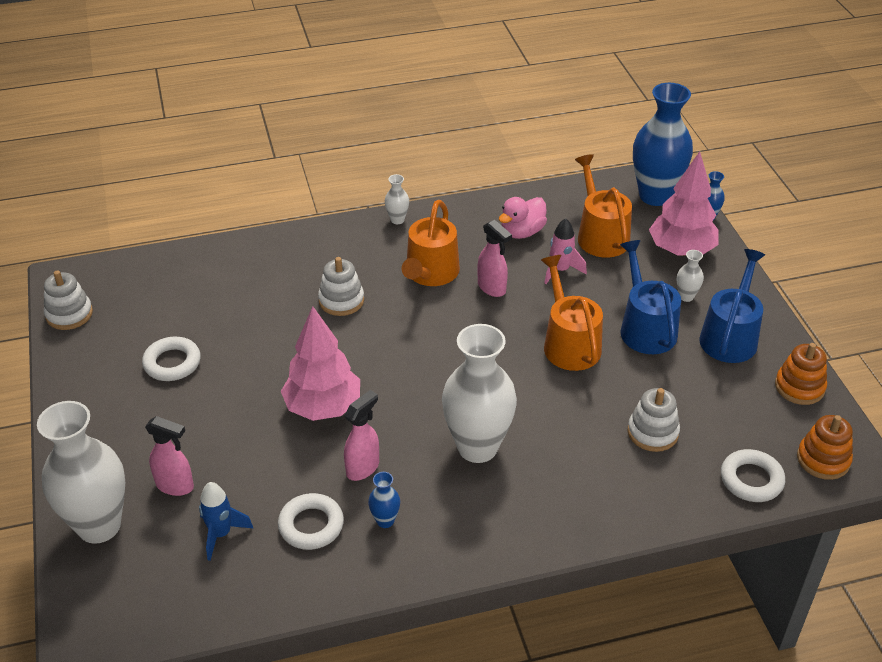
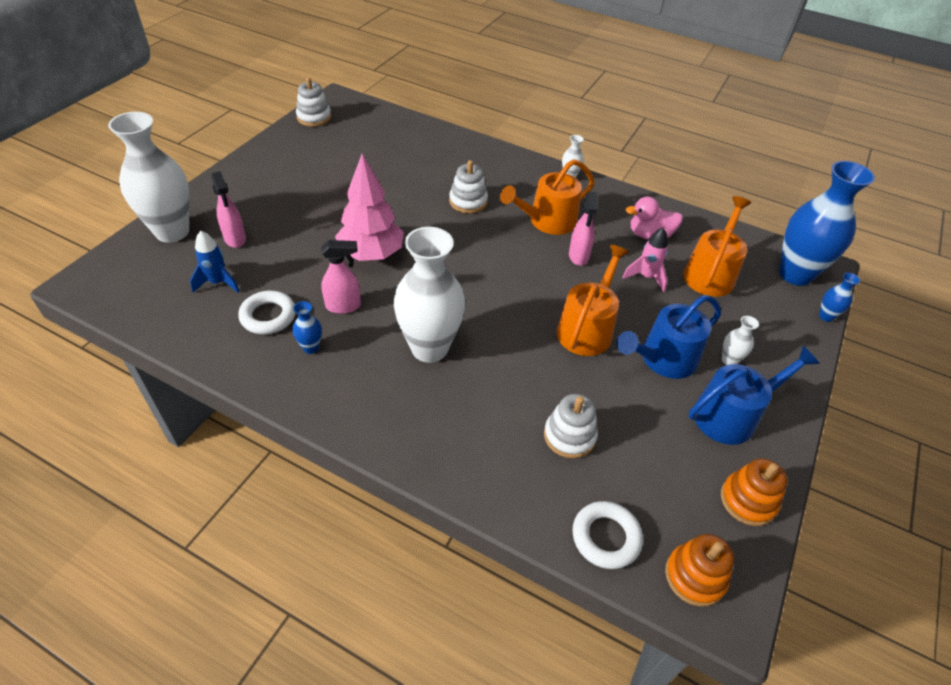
camera: 40 degrees right, 5 degrees up
white ring [142,337,201,381] -> none
blue watering can [620,240,681,354] -> blue watering can turned 150 degrees counterclockwise [617,295,721,379]
pink tree [649,151,719,256] -> none

